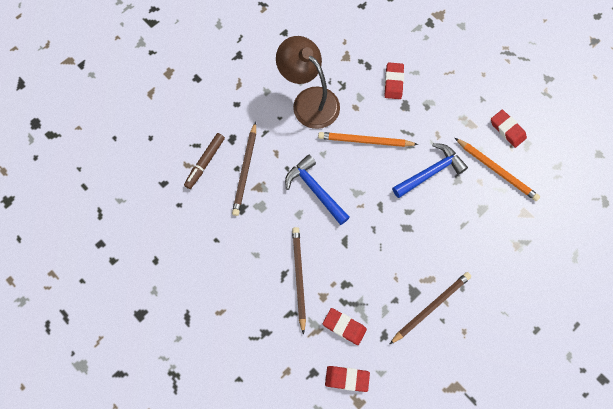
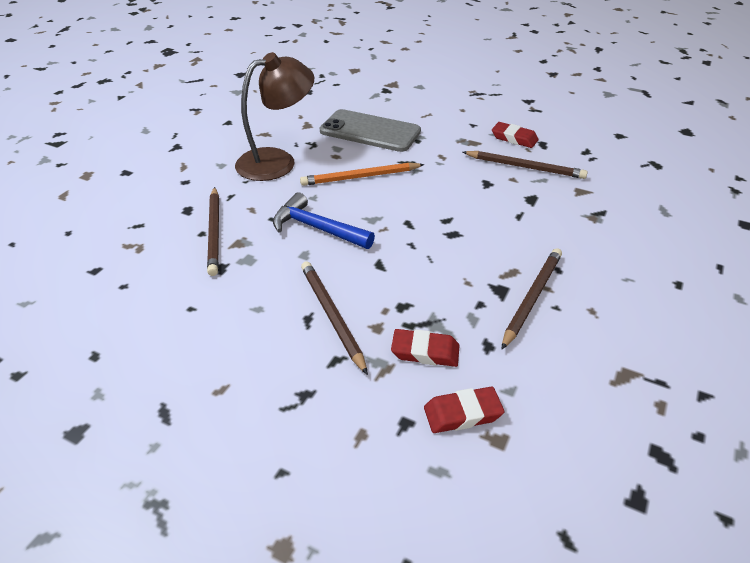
camera: 20 degrees left, 30 degrees down
brown marker [184,133,225,189] -> none
brown lamp [276,36,340,129] -> brown lamp turned 120 degrees clockwise [235,52,314,181]
red eraser [385,62,404,99] -> grey phone [320,109,421,152]
blue hammer [392,143,468,198] -> none
orange pencil [455,138,540,201] -> brown pencil [463,151,588,179]

